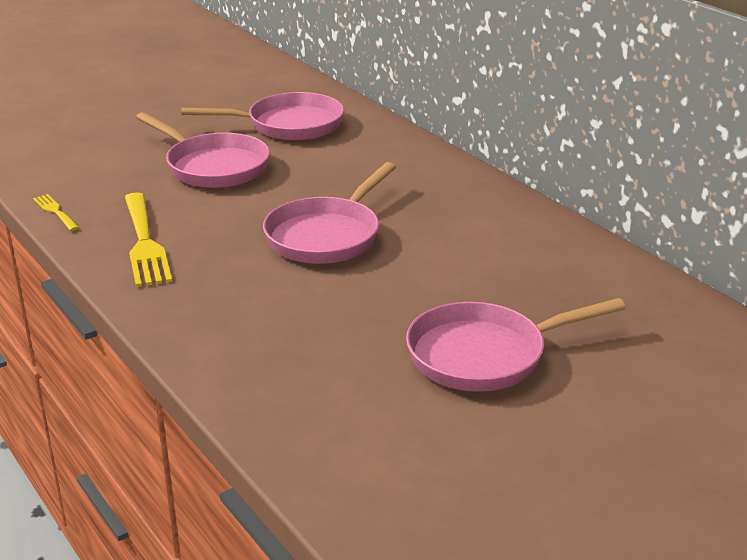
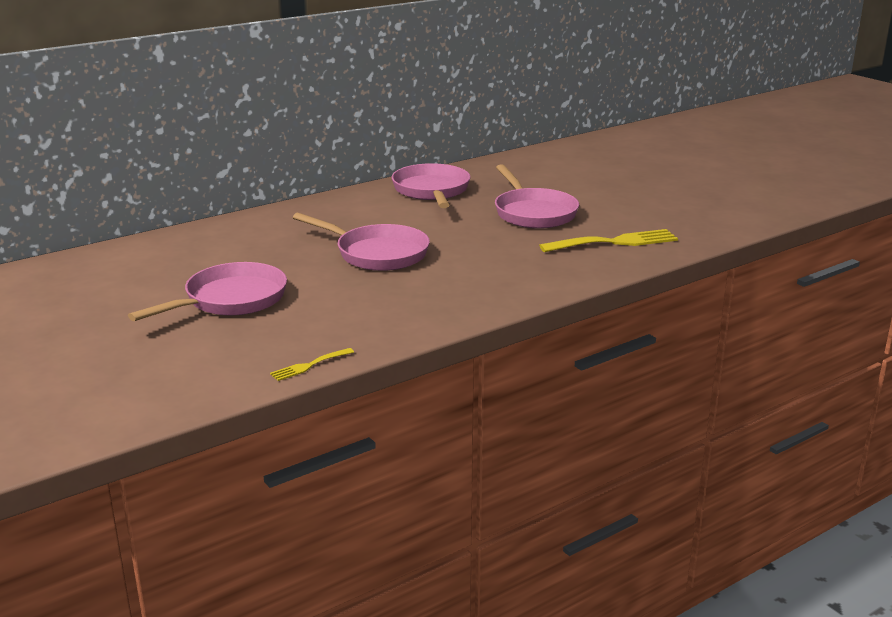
camera: 90 degrees left, 5 degrees down
yellow fork [125,192,172,287] -> yellow fork moved to [539,229,678,252]
pink pan [182,92,344,141] -> pink pan moved to [392,163,470,208]

